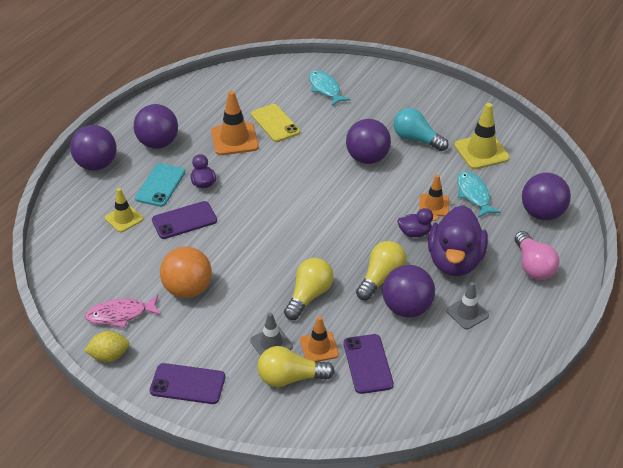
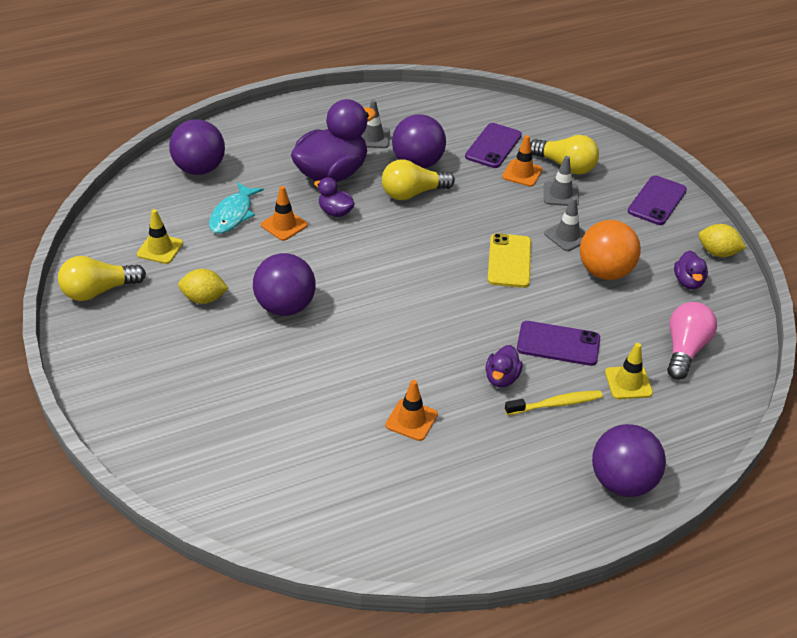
camera: 145 degrees left, 0 degrees up
pink fish [85,295,161,328] -> purple duck [674,251,708,289]
purple ball [134,104,178,149] -> none
turquoise phone [135,163,185,207] -> yellow toothbrush [505,390,603,415]
purple phone [150,363,225,404] -> purple phone turned 75 degrees clockwise [628,176,687,225]
orange traffic cone [211,91,259,155] -> orange traffic cone [385,380,438,441], size x0.63
yellow phone [251,104,300,142] -> yellow phone moved to [487,233,531,288]
yellow light bulb [284,258,334,320] -> yellow light bulb moved to [58,256,146,301]
turquoise fish [309,70,351,106] -> none
turquoise light bulb [394,108,449,151] -> yellow lemon [178,269,228,304]
yellow traffic cone [454,103,510,169] -> yellow traffic cone [137,209,183,264], size x0.63
pink light bulb [515,231,560,280] -> pink light bulb moved to [667,302,717,380]
none -> grey traffic cone [544,197,586,251]

